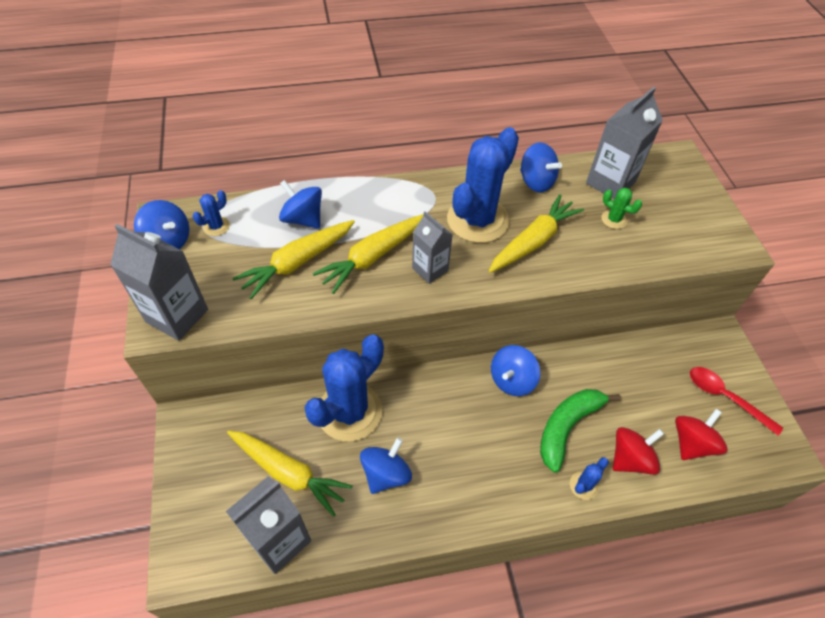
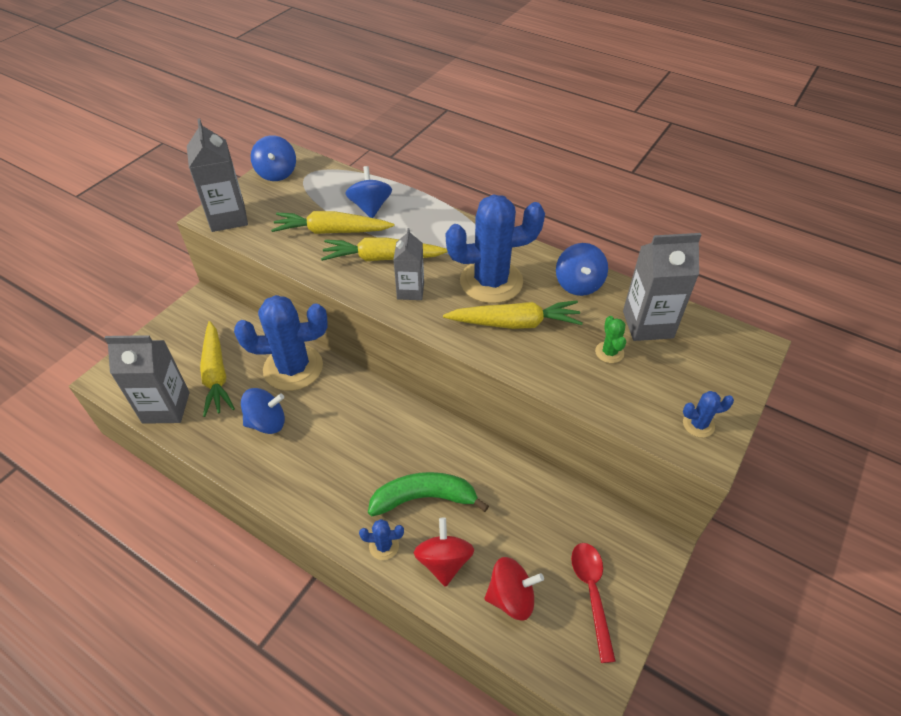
camera: 45 degrees right, 5 degrees down
blue cactus [193,190,230,236] -> blue cactus moved to [683,391,734,438]
blue spinning top [491,345,540,396] -> none
red spinning top [613,427,664,475] -> red spinning top turned 105 degrees counterclockwise [413,518,474,587]

